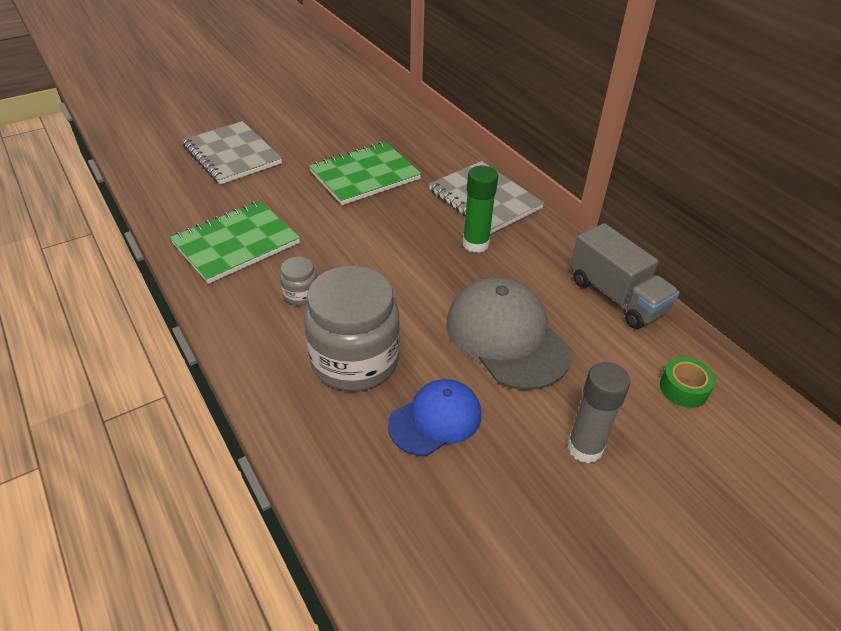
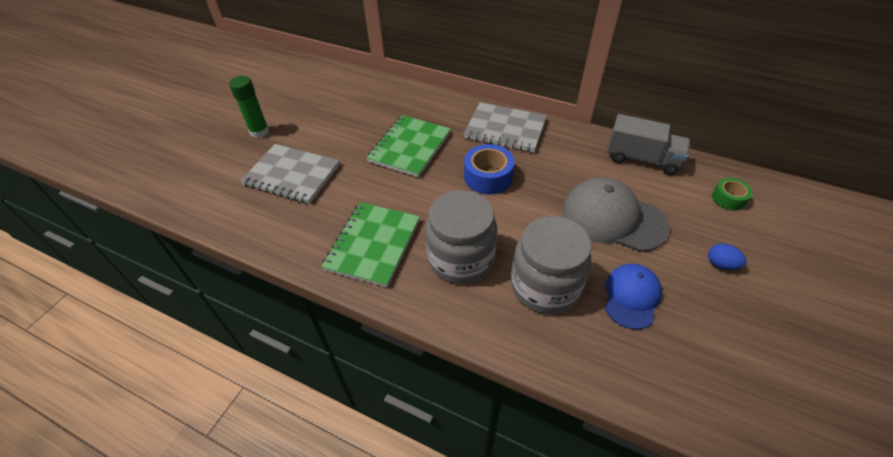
camera: 30 degrees left, 5 degrees up
grey jar [280,257,317,305] -> grey jar [425,190,497,284], size x2.27
green glue stick [463,166,498,253] -> green glue stick moved to [229,76,269,138]
grey glue stick [567,362,630,463] -> blue egg [708,244,747,270]
none -> blue tape [464,144,515,194]

